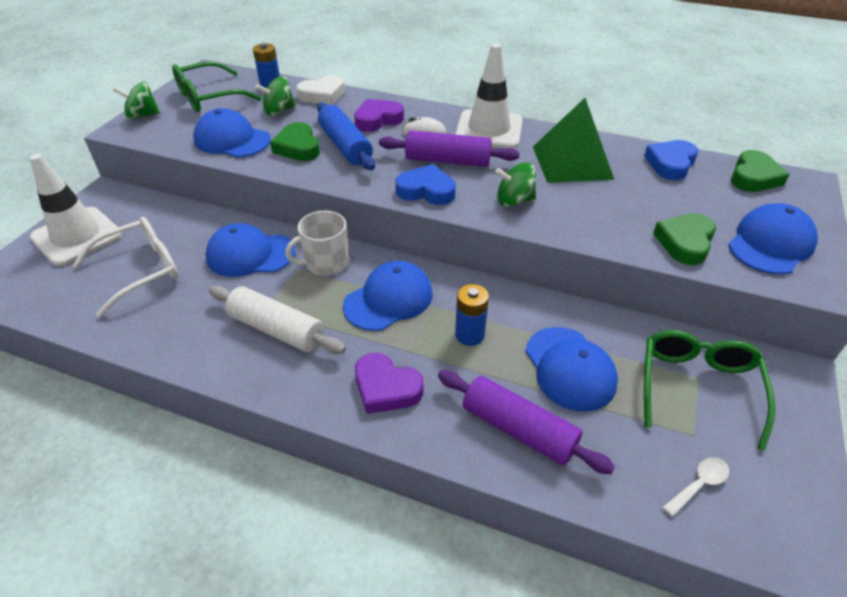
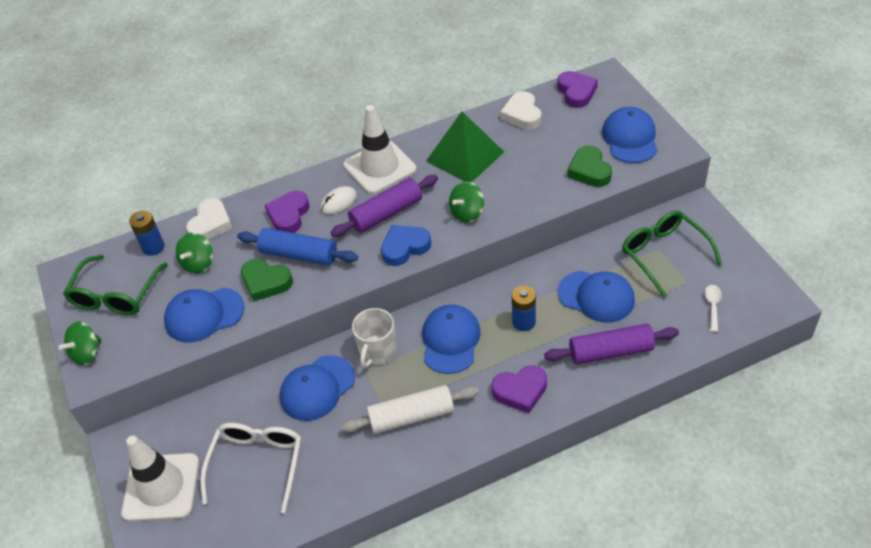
camera: 40 degrees left, 5 degrees up
blue heart [644,140,698,180] -> white heart [500,91,541,130]
green heart [731,150,790,192] -> purple heart [557,71,598,108]

